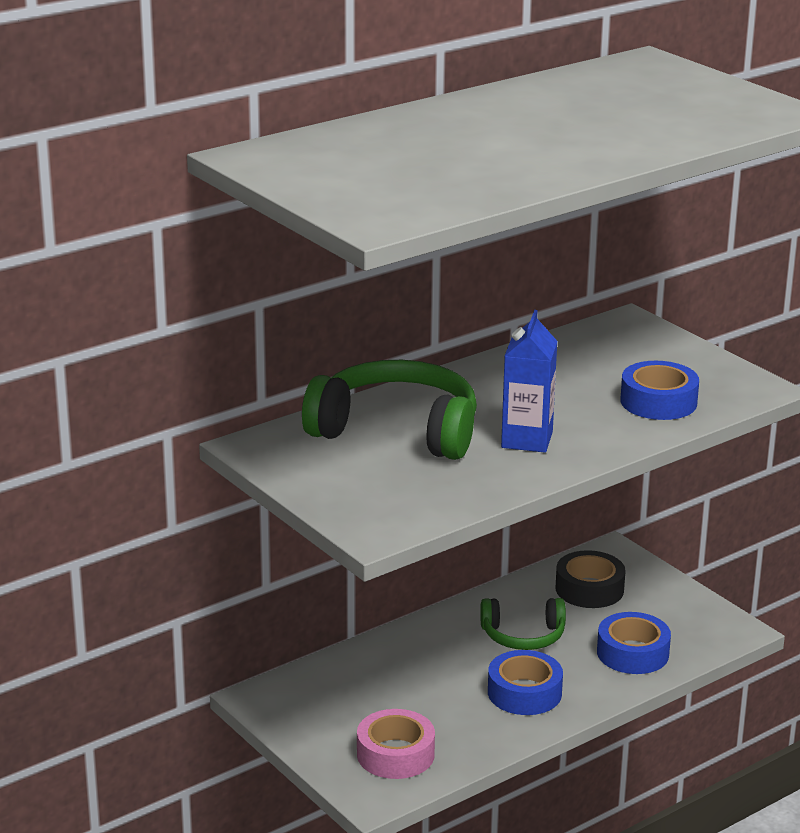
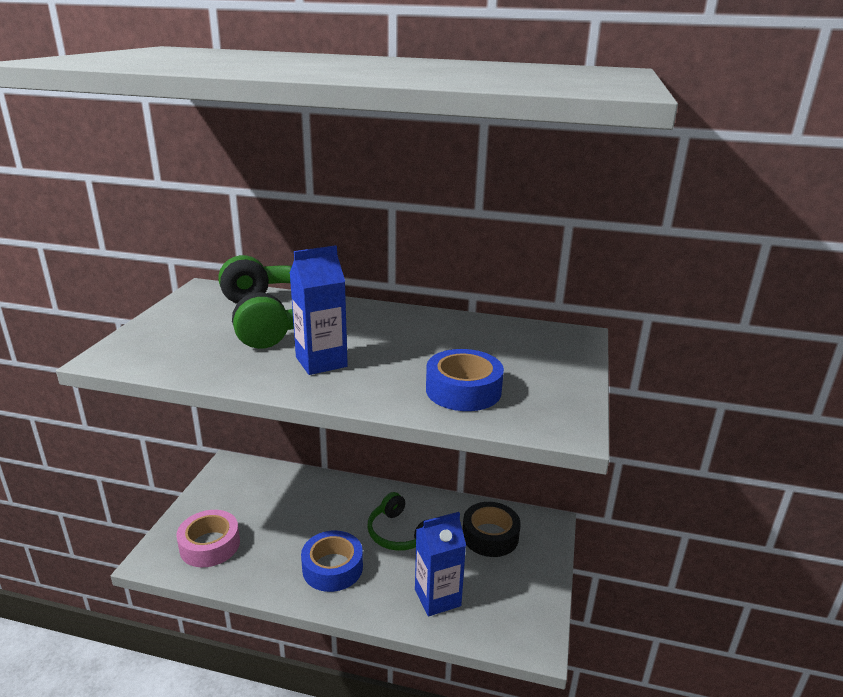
camera: 50 degrees right, 0 degrees up
blue tape [597,612,671,674] -> blue carton [415,512,466,616]

